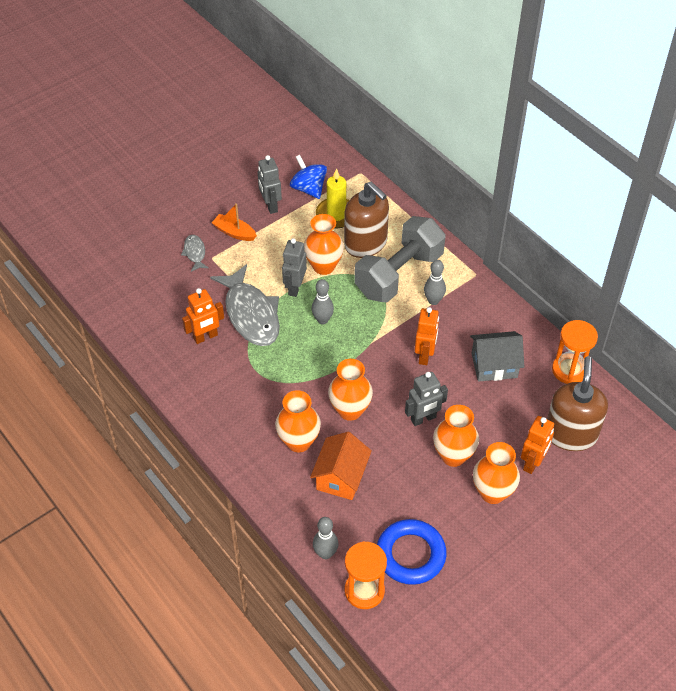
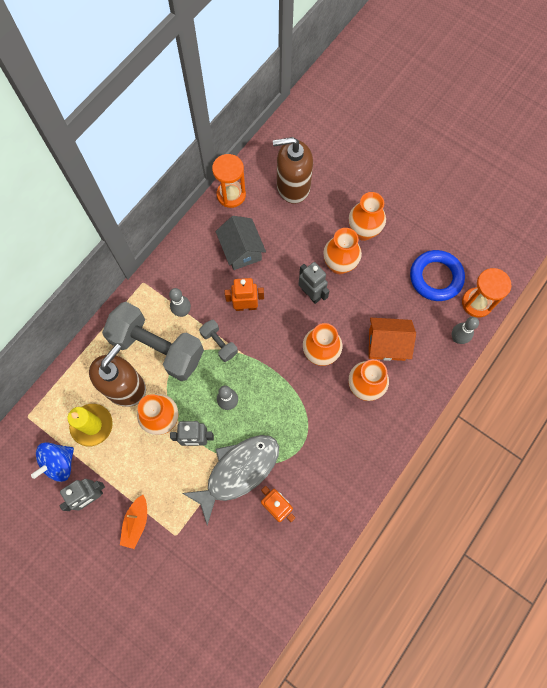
camera: 105 degrees left, 20 degrees up
grey fish [181,235,209,272] -> none
orange robot [521,416,554,474] -> none
none -> grey dumbbell [199,320,238,362]

